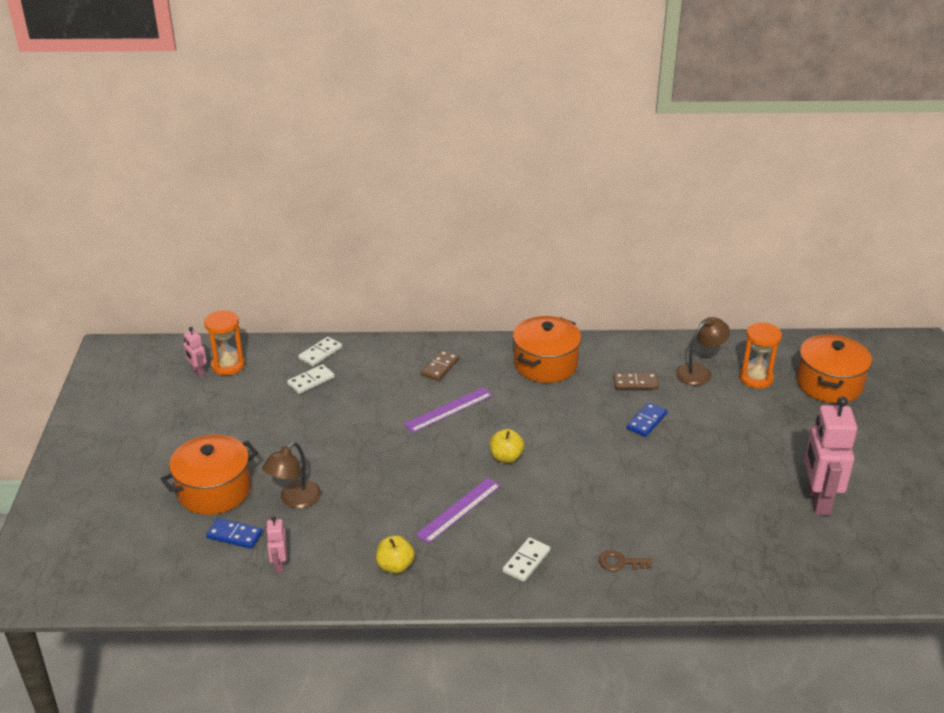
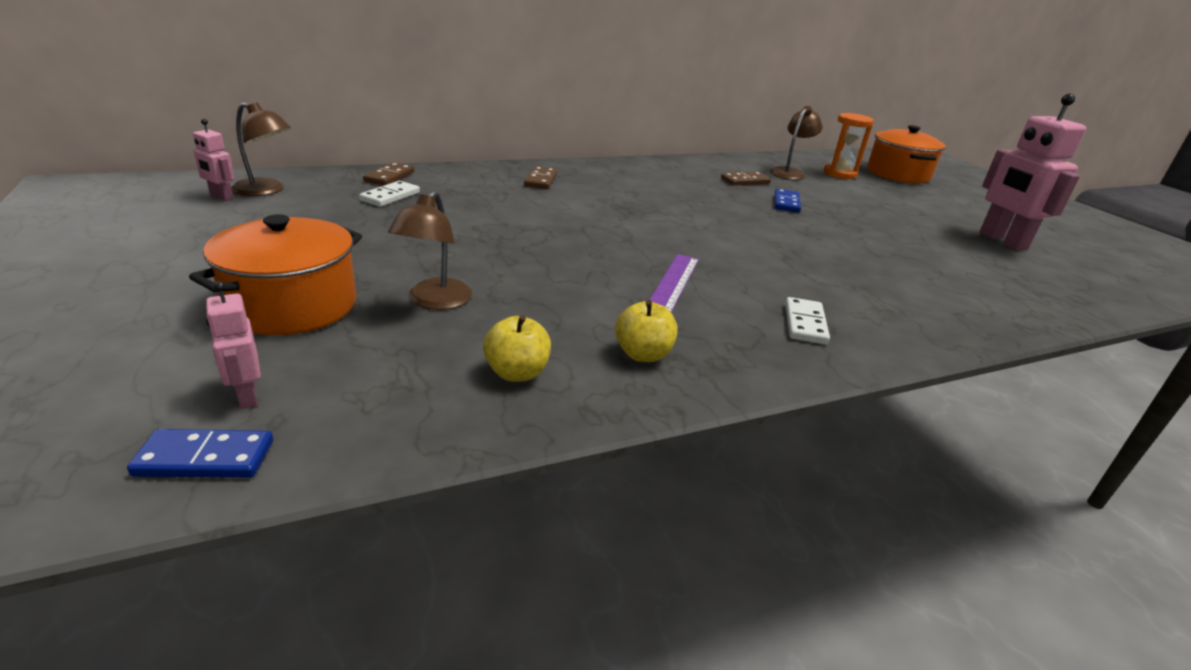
camera: 25 degrees left, 5 degrees down
orange hourglass [204,310,245,375] -> brown lamp [231,103,291,196]
blue domino [206,518,263,549] -> blue domino moved to [127,429,273,478]
pink robot [266,516,287,573] -> pink robot moved to [206,281,261,409]
white domino [298,337,342,366] -> brown domino [363,162,414,186]
purple ruler [404,387,493,433] -> none
yellow apple [490,429,524,463] -> yellow apple moved to [483,315,551,382]
orange pot [513,316,581,383] -> none
brown key [599,550,652,571] -> none

